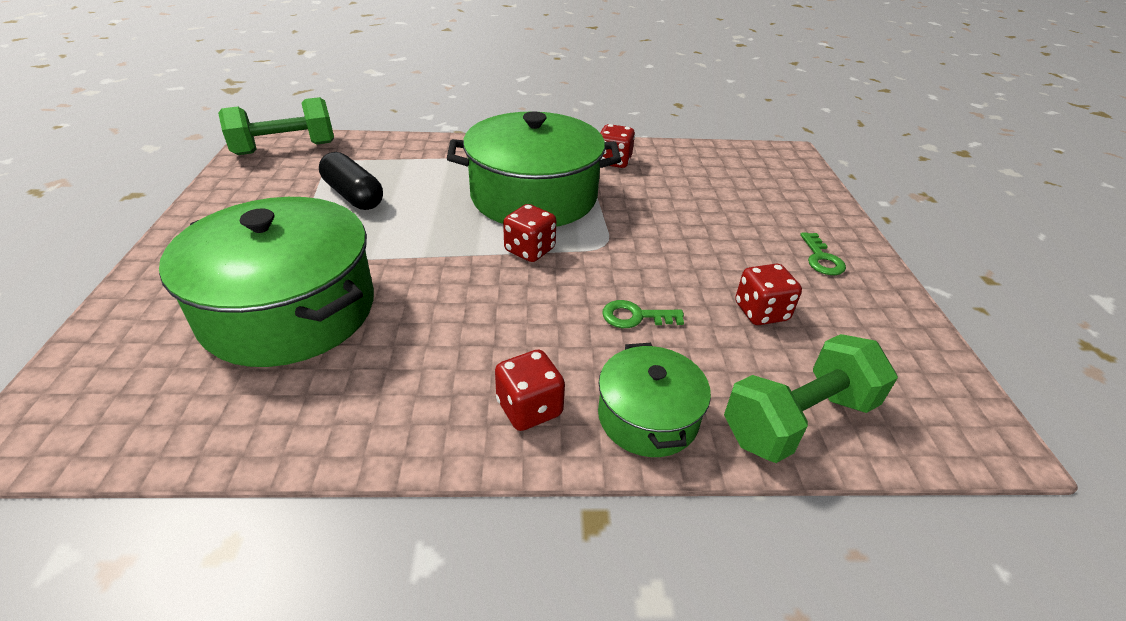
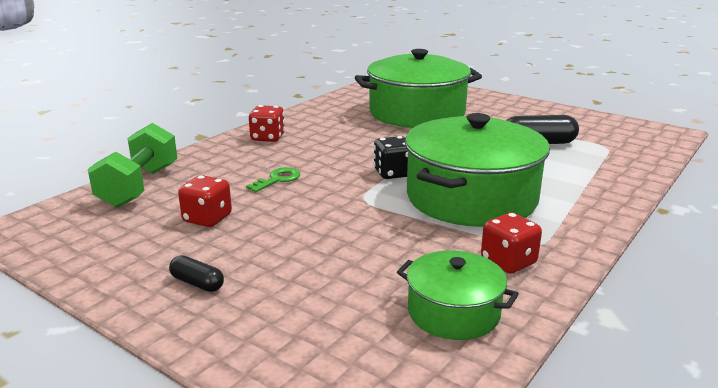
camera: 130 degrees right, 15 degrees down
green dumbbell [218,97,334,155] -> none
red dice [503,204,556,262] -> black dice [373,136,408,179]
green pot [598,343,711,457] -> green pot moved to [397,250,519,340]
green key [800,232,846,275] -> black capsule [169,255,224,292]

